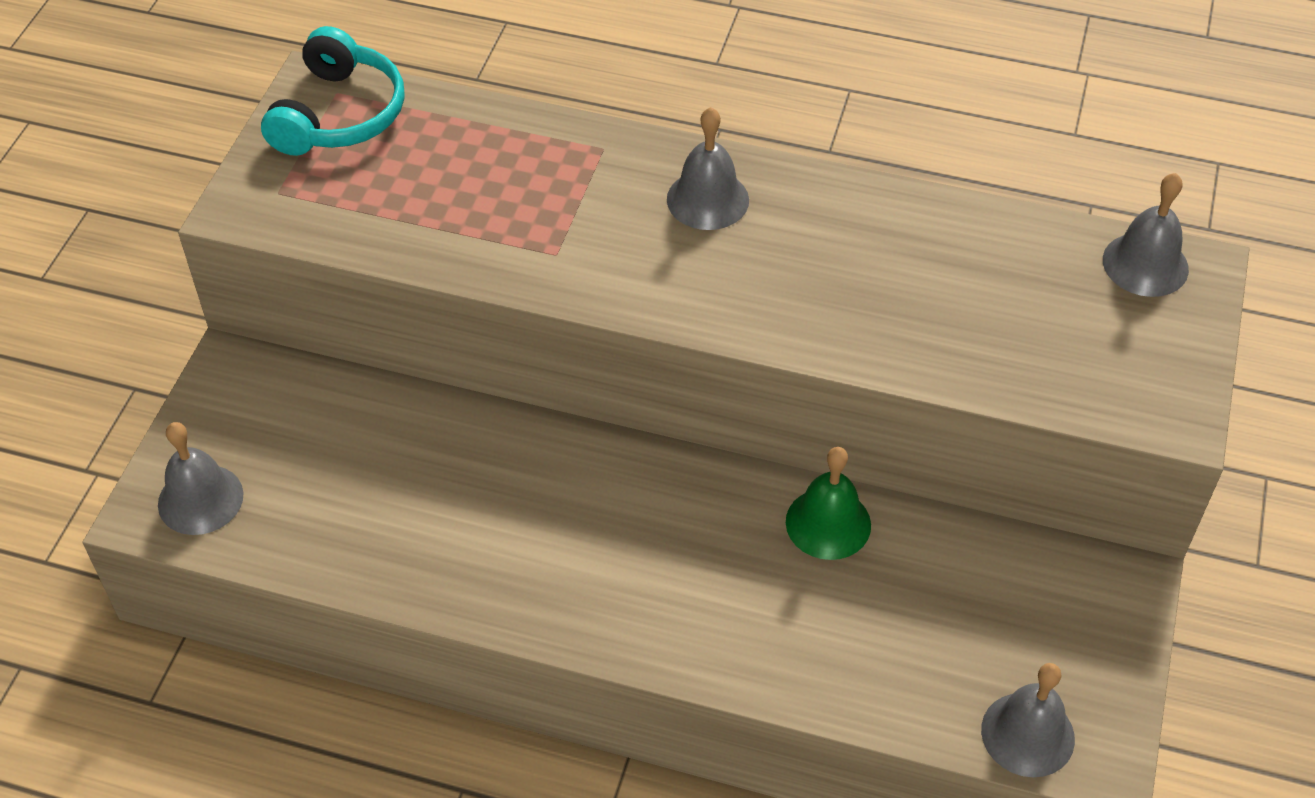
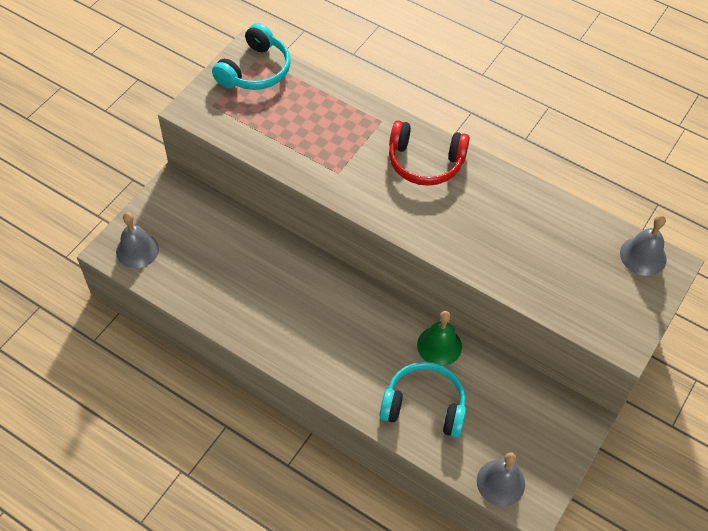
camera: 15 degrees right, 5 degrees up
grey bell [667,107,749,230] -> red headphones [389,120,470,186]
none -> turquoise headphones [379,362,466,438]

